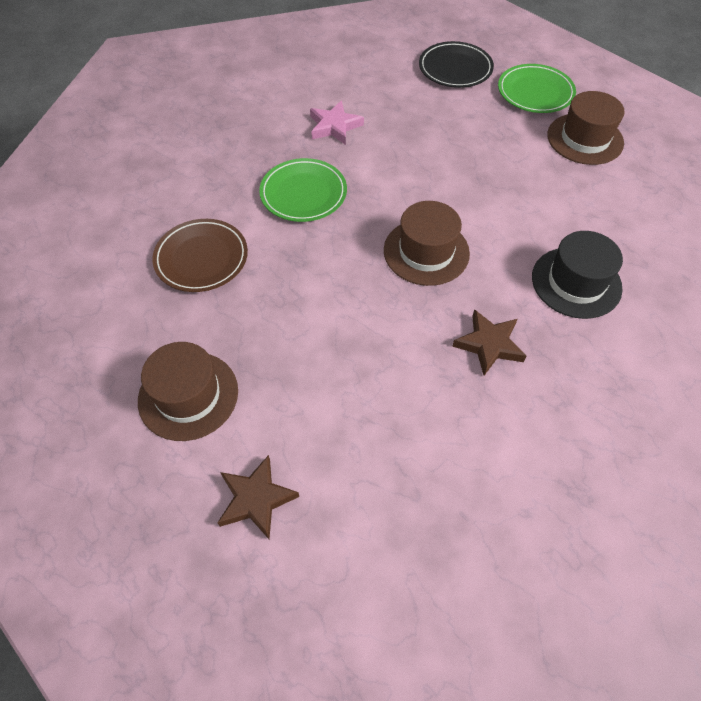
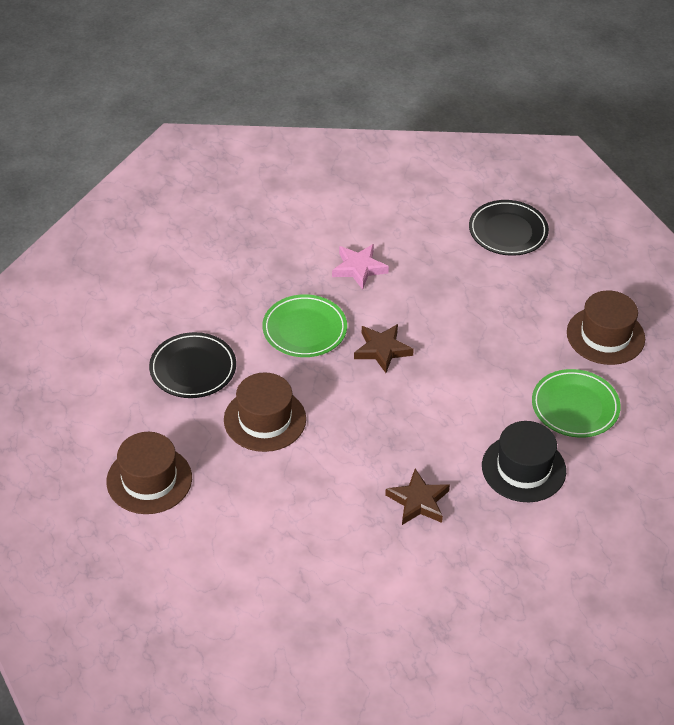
camera: 15 degrees right, 10 degrees down
brown plate [152,219,248,292] -> black plate [149,332,236,398]
brown star [218,455,299,539] -> brown star moved to [354,324,414,373]
brown hat [384,201,470,286] -> brown hat moved to [224,372,306,452]
green plate [498,64,576,113] -> green plate moved to [532,369,621,438]

